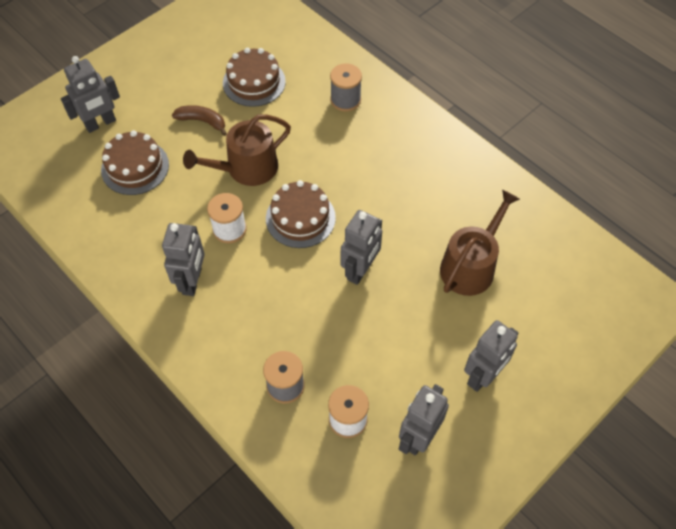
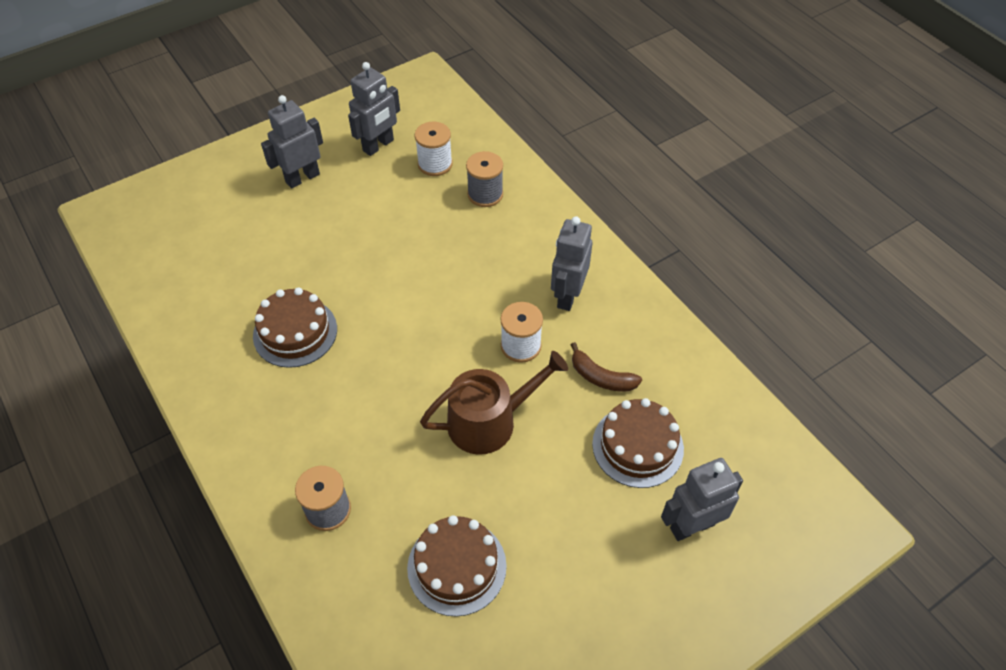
camera: 170 degrees left, 5 degrees down
brown banana [172,105,227,136] -> brown banana moved to [571,342,642,392]
brown cake [266,180,336,248] -> brown cake moved to [253,287,337,368]
grey robot [341,210,382,285] -> none
brown watering can [440,190,520,296] -> none

